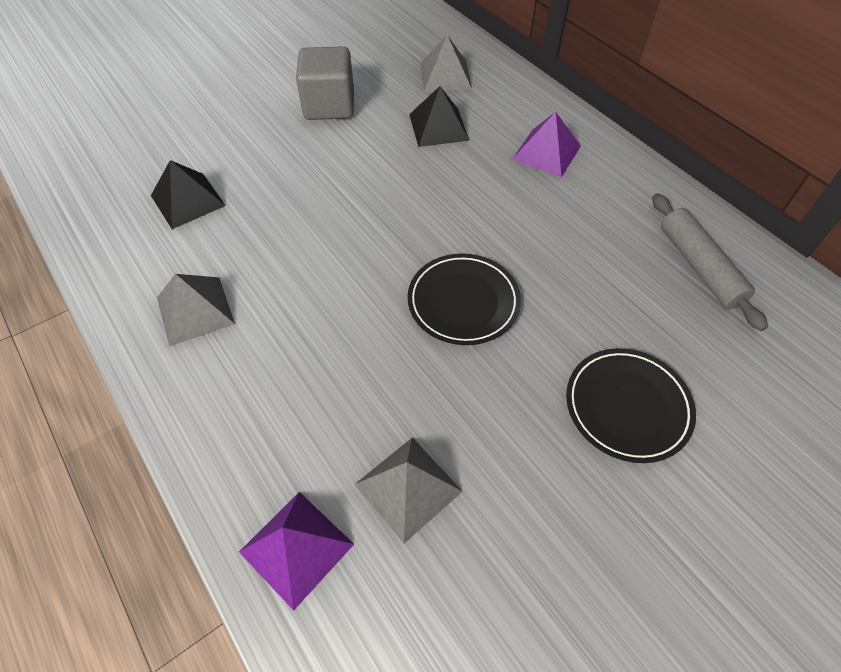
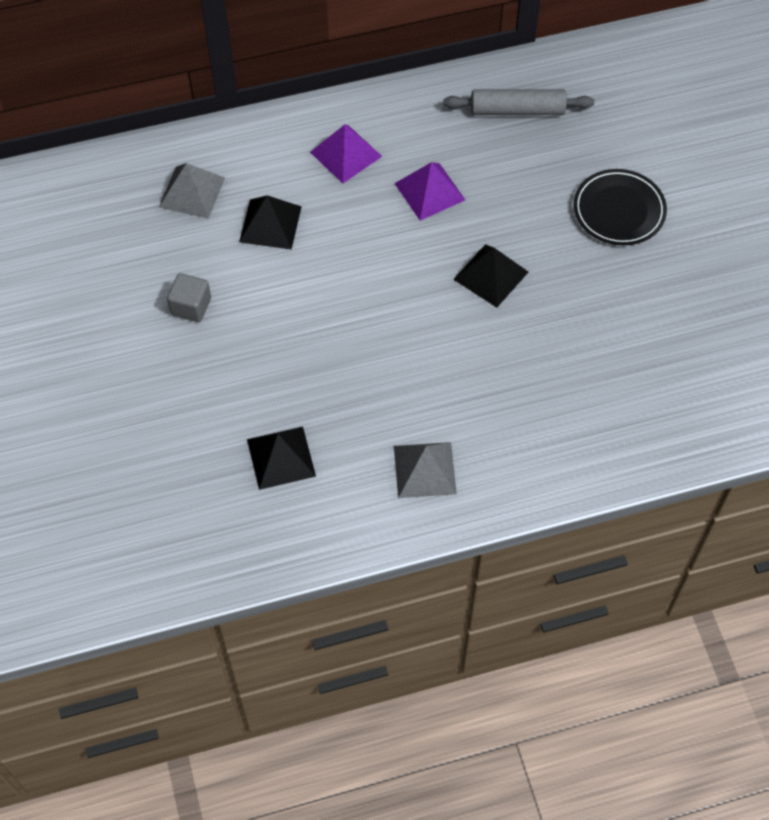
camera: 70 degrees left, 5 degrees up
purple pyramid [239,492,354,610] -> purple pyramid moved to [394,162,465,221]
grey cube [296,46,354,120] -> grey cube [167,273,211,322], size x0.61
grey pyramid [354,438,463,543] -> none
black plate [408,254,521,345] -> black pyramid [453,244,528,308]

